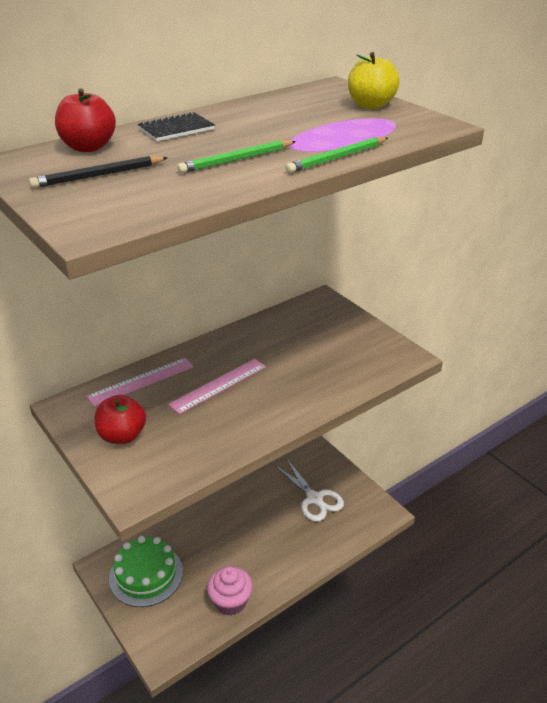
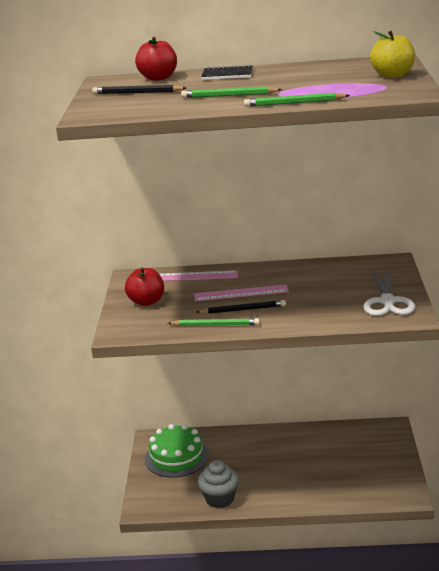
camera: 40 degrees right, 10 degrees down
pink cupcake [207,566,253,616] -> grey cupcake [198,460,239,508]
white scissors [275,460,344,522] -> white scissors moved to [363,270,415,316]
none -> green pencil [168,318,260,326]
none -> black pencil [197,300,286,314]

